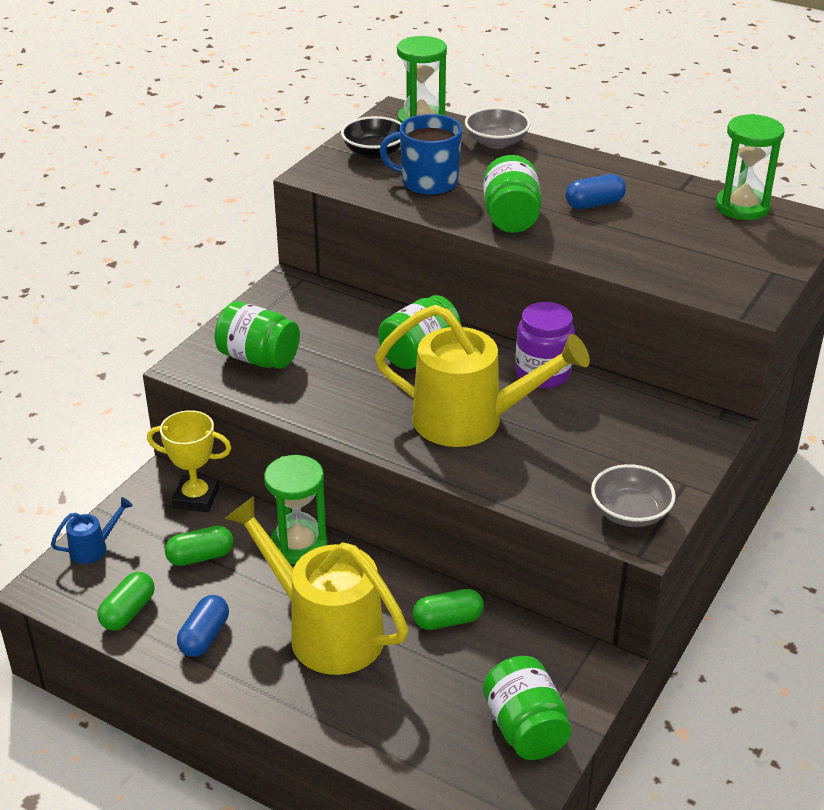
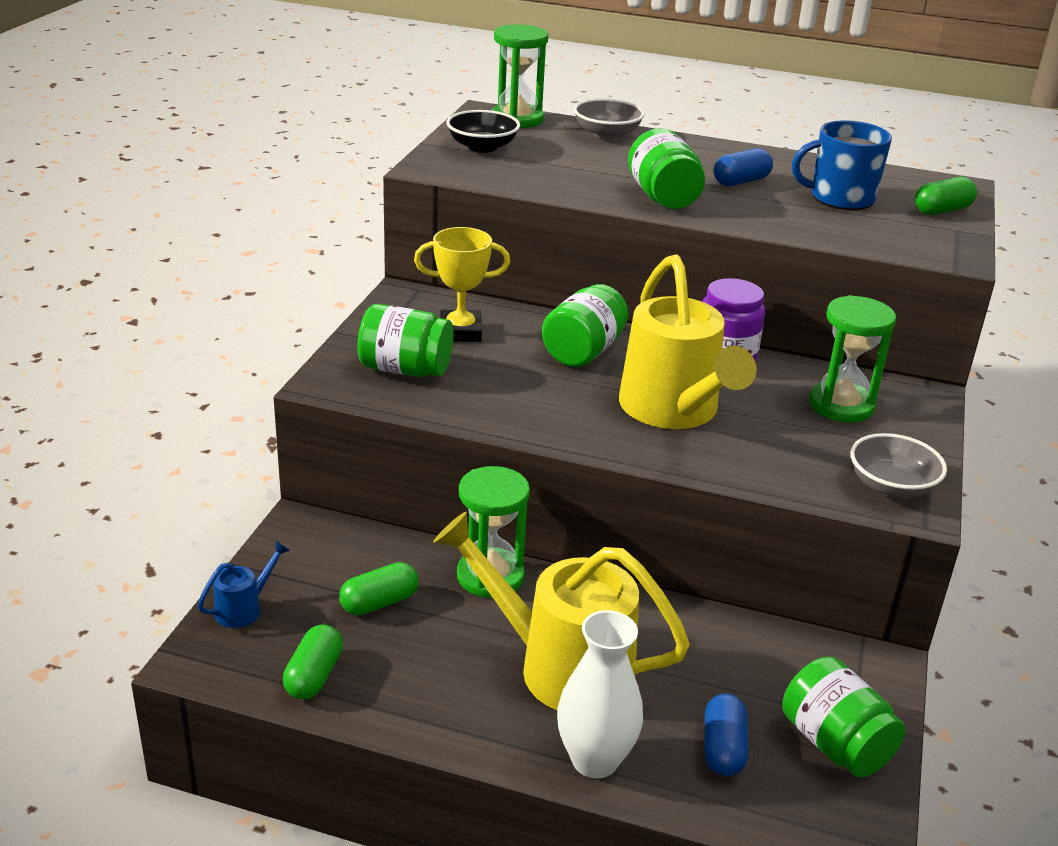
camera: 15 degrees left, 5 degrees down
yellow trophy [147,410,231,512] -> yellow trophy moved to [414,227,510,342]
blue capsule [177,595,229,657] -> blue capsule moved to [704,694,749,776]
yellow watering can [375,305,590,447] -> yellow watering can turned 75 degrees clockwise [619,255,757,429]
blue mug [380,114,462,196] -> blue mug moved to [792,120,892,210]
green capsule [413,589,484,630] -> green capsule moved to [915,177,977,215]
green hourglass [716,114,784,220] -> green hourglass moved to [809,295,896,422]
none -> white vase [557,610,643,779]

